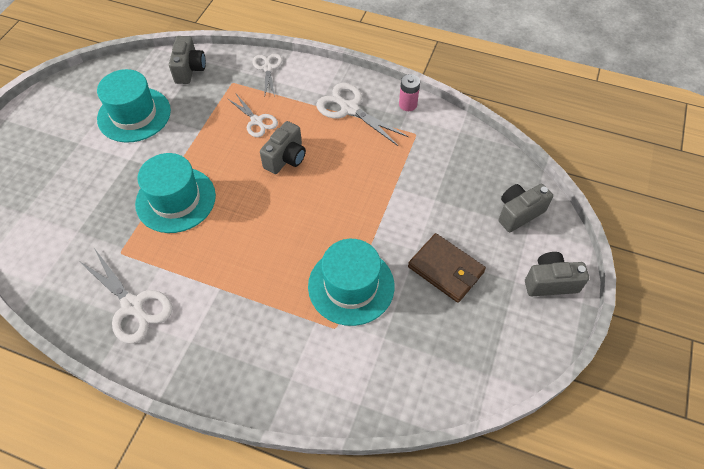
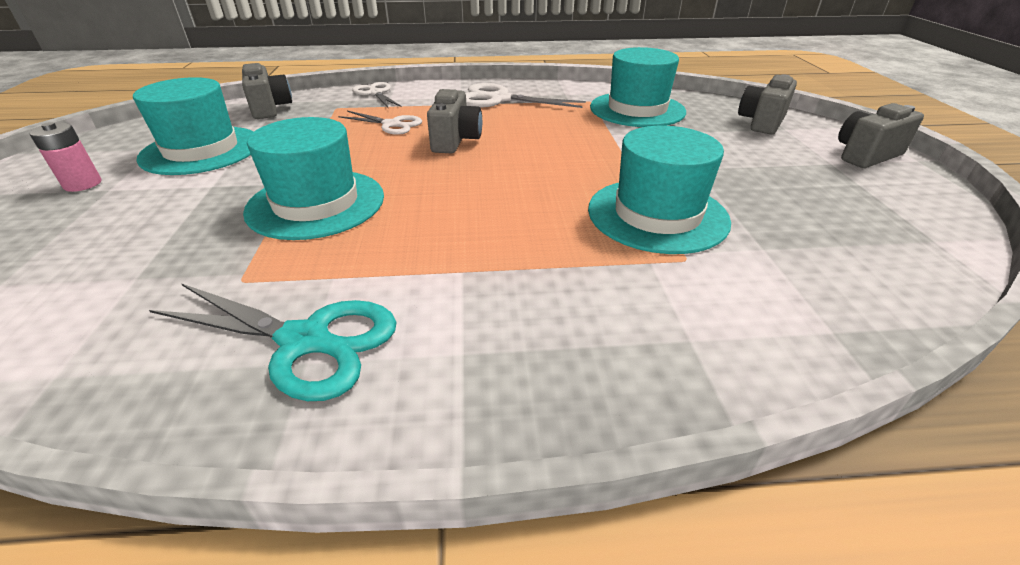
camera: 25 degrees left, 20 degrees down
white scissors [78,248,173,344] -> turquoise scissors [149,283,396,401]
pink battery [399,74,420,111] -> pink battery moved to [30,122,102,192]
brown wallet [408,233,486,303] -> none
none -> turquoise hat [590,47,686,127]

